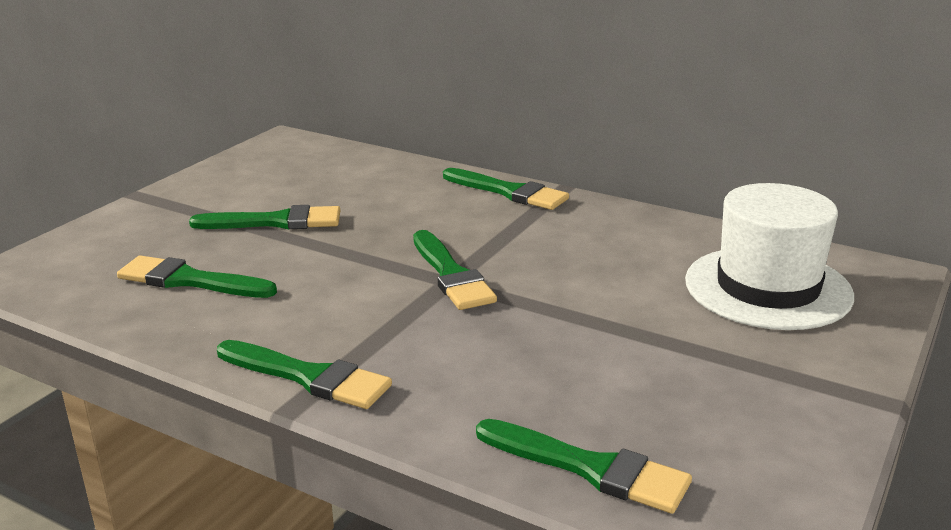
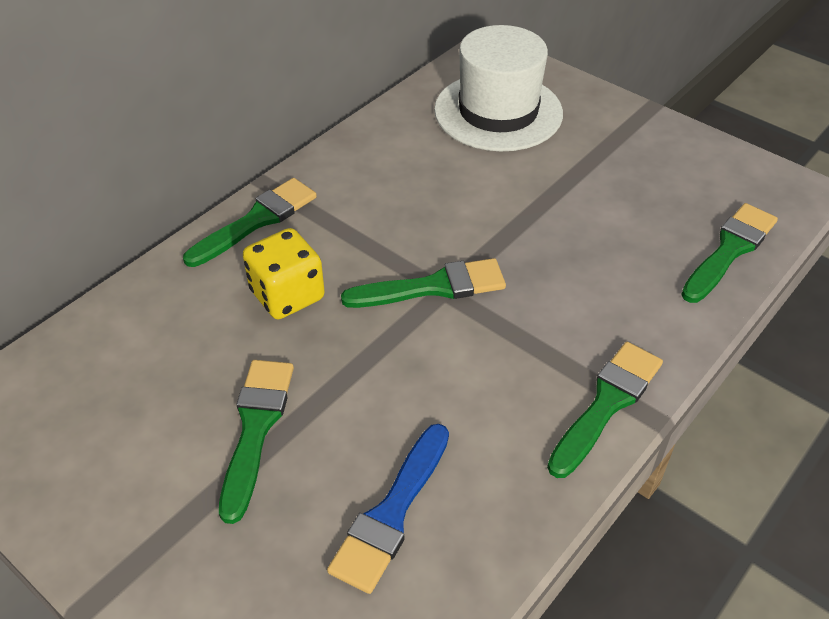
camera: 80 degrees left, 20 degrees up
green brush [117,255,277,298] -> blue brush [327,424,449,594]
none -> yellow dice [243,228,325,319]

